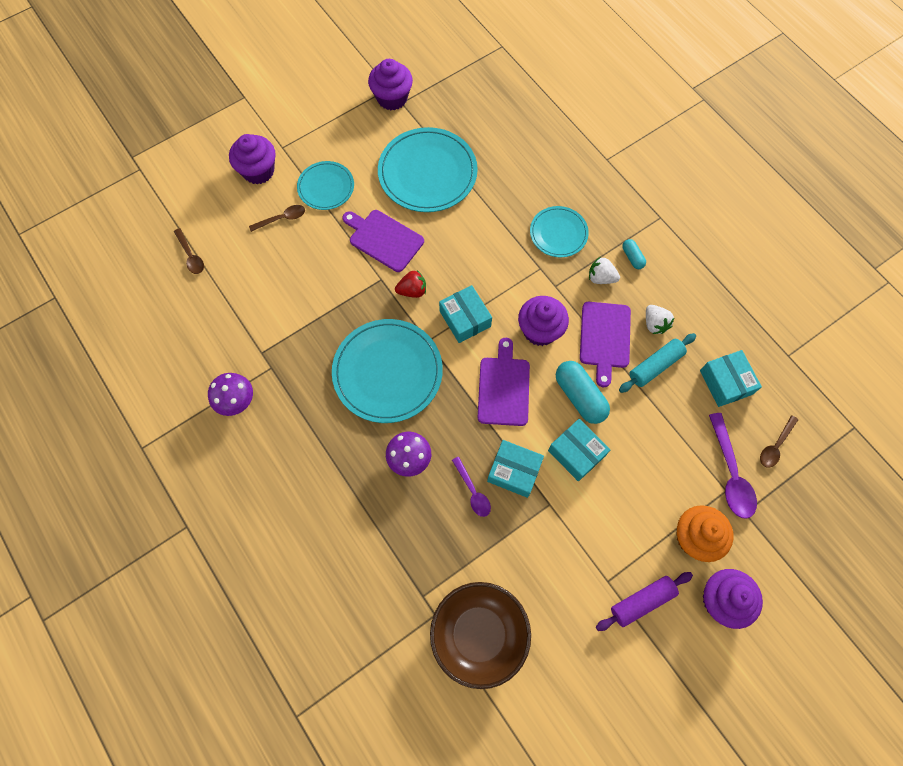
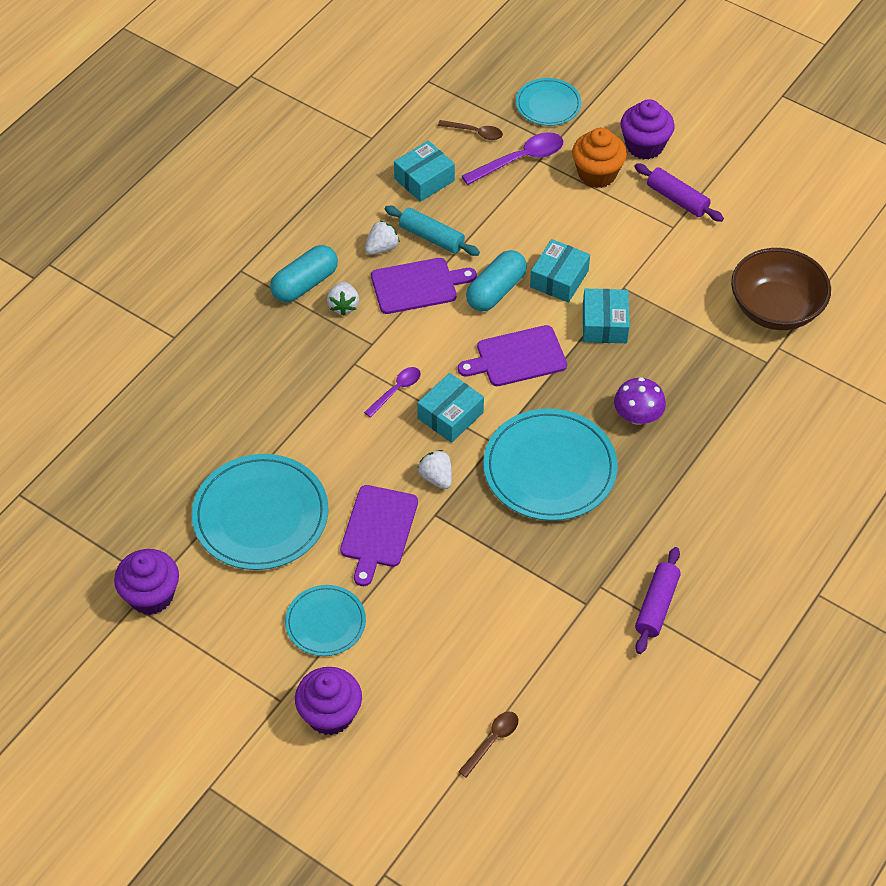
camera: 110 degrees left, 15 degrees down
purple mushroom [208,373,253,416] -> purple rolling pin [635,547,681,654]
brown spoon [249,205,305,232] -> none
red strawberry [395,270,426,298] -> white strawberry [418,450,452,489]
purple spoon [452,457,491,517] -> purple spoon moved to [364,367,421,418]
purple cupcake [518,296,569,346] -> none
turquoise plate [530,206,589,257] -> turquoise plate moved to [516,78,582,126]
turquoise capsule [622,239,646,269] -> turquoise capsule [270,245,338,302], size x1.95

